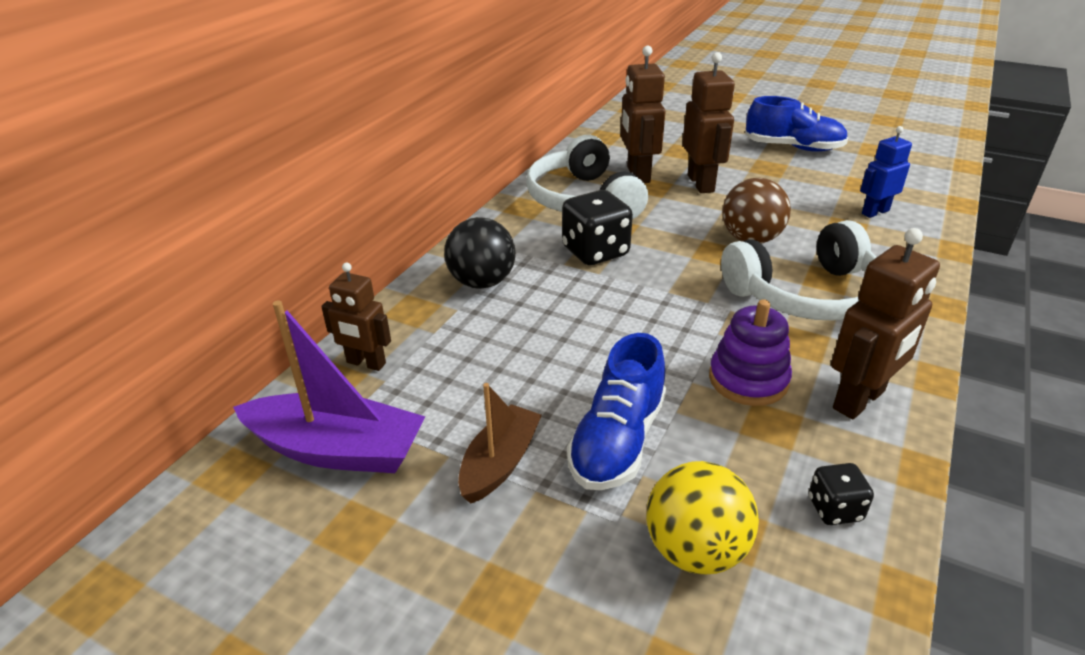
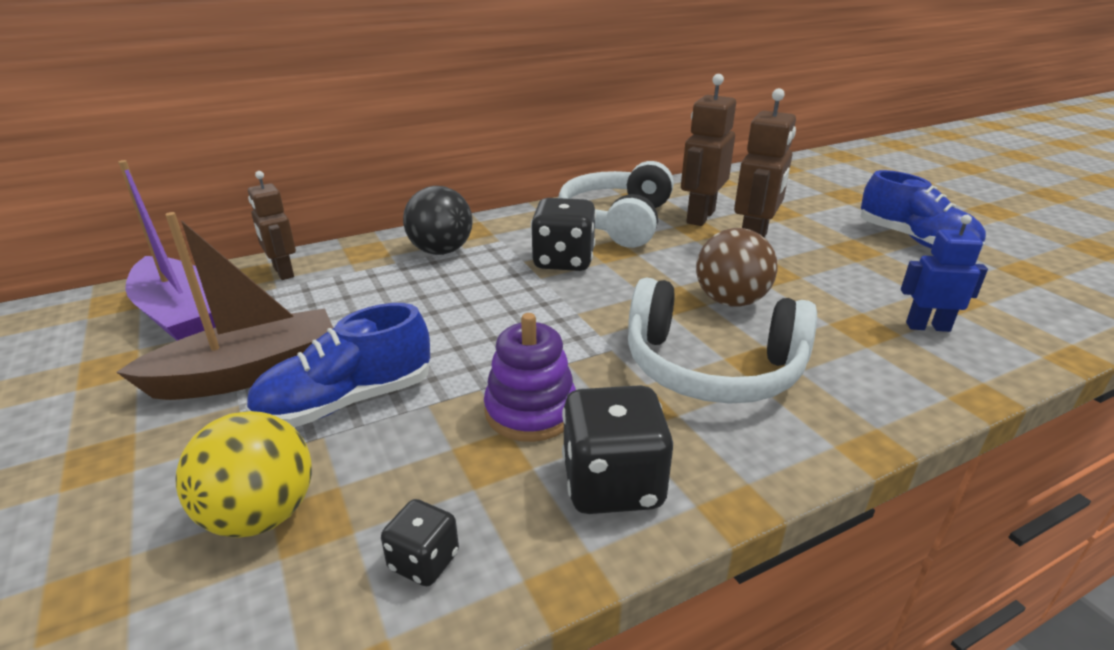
camera: 35 degrees right, 5 degrees down
brown boat [458,383,542,504] -> brown boat [116,212,333,400], size x1.56
brown robot [831,228,940,419] -> black dice [562,385,673,514]

